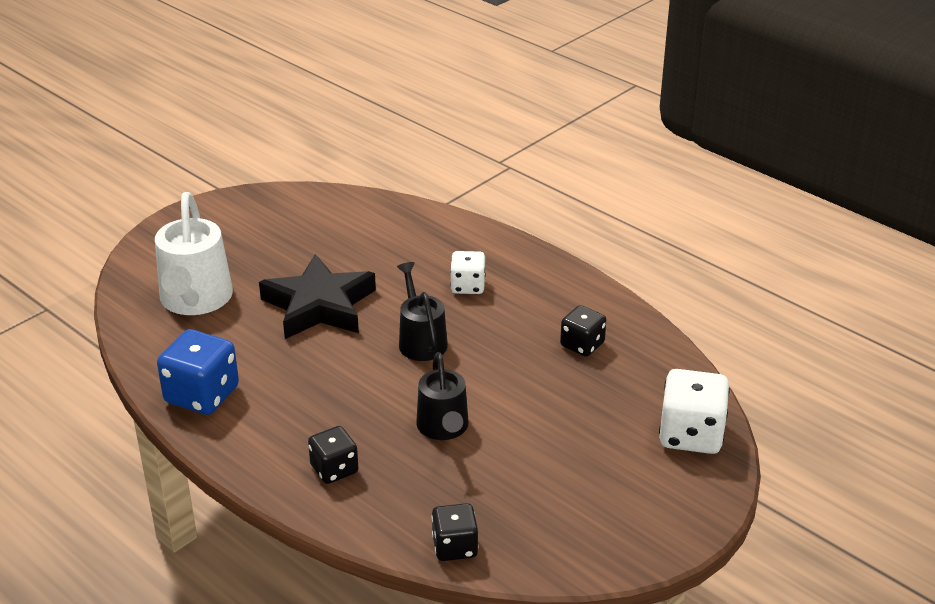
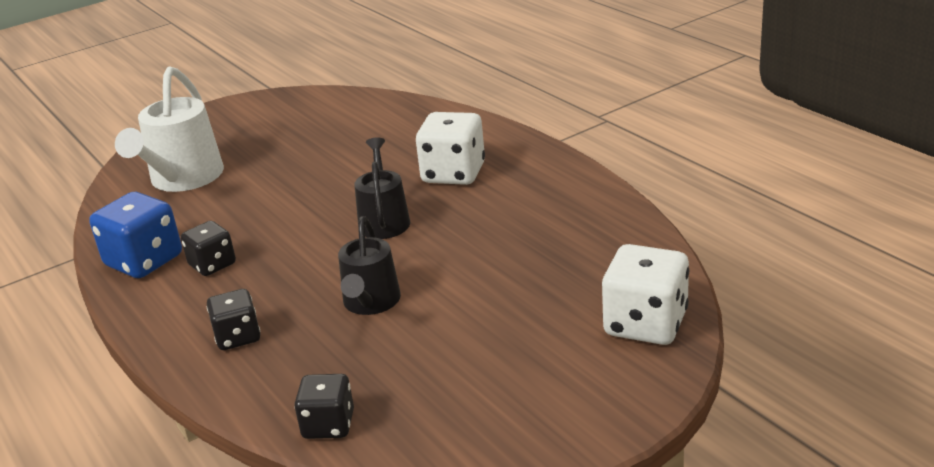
camera: 15 degrees right, 5 degrees down
black star [259,254,376,339] -> none
white dice [450,251,486,294] -> white dice [416,112,485,185], size x1.61
black dice [560,305,606,357] -> black dice moved to [181,221,236,276]

